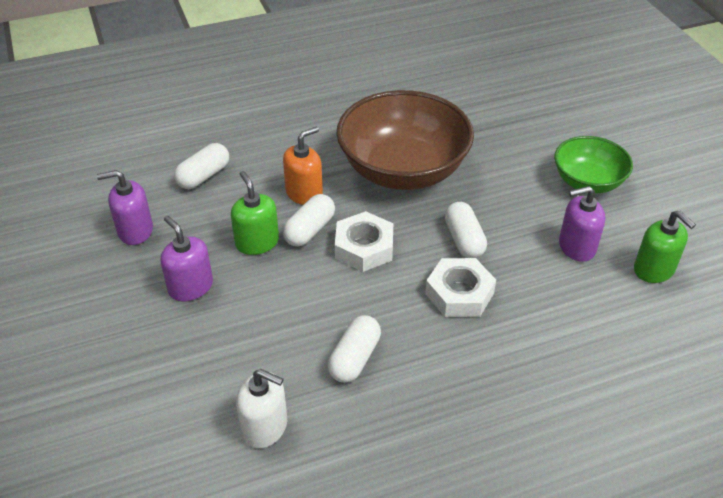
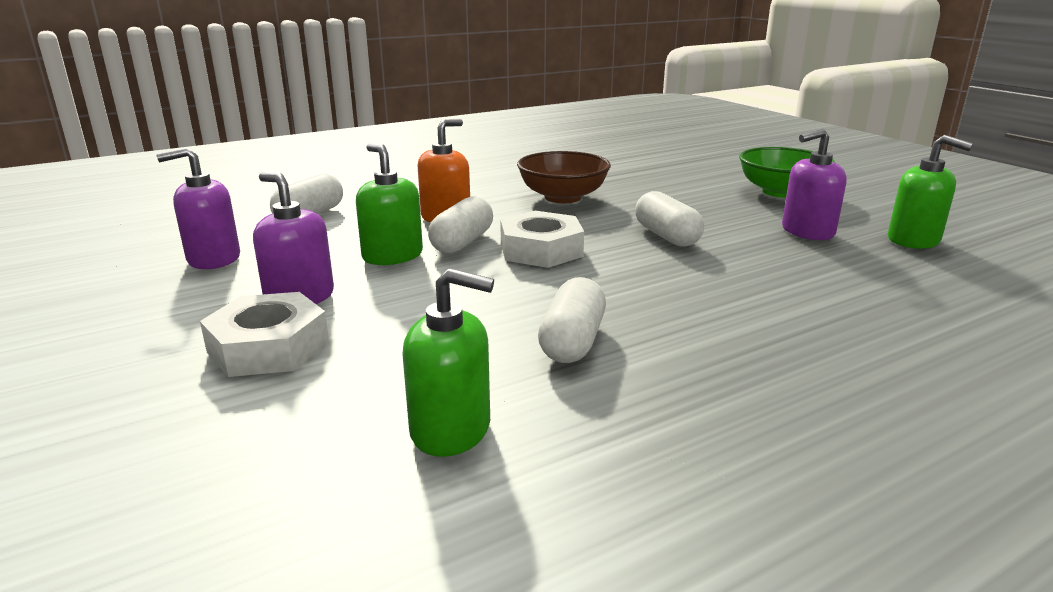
camera: 10 degrees left, 20 degrees down
white soap dispenser [236,369,287,448] -> green soap dispenser [402,268,494,457]
brown bowl [336,90,474,190] -> brown bowl [517,151,611,203], size x0.57
white nut [425,258,496,317] -> white nut moved to [200,292,329,377]

